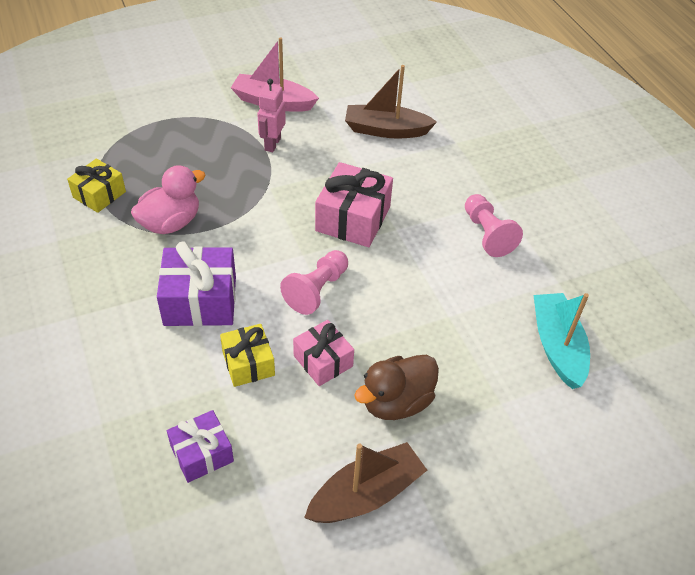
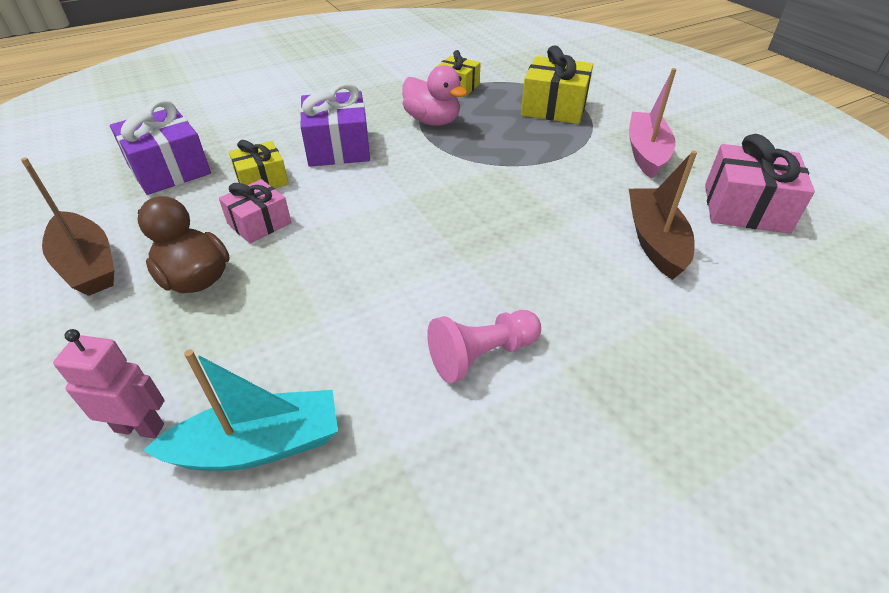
camera: 85 degrees right, 5 degrees down
purple gift [167,410,234,483] -> purple gift [110,100,211,195], size x1.59
pink robot [257,79,286,152] -> pink robot moved to [53,329,165,439]
pink pawn [280,250,348,315] -> none
pink gift [315,162,393,247] -> pink gift moved to [705,134,815,234]
none -> yellow gift [521,46,593,124]

